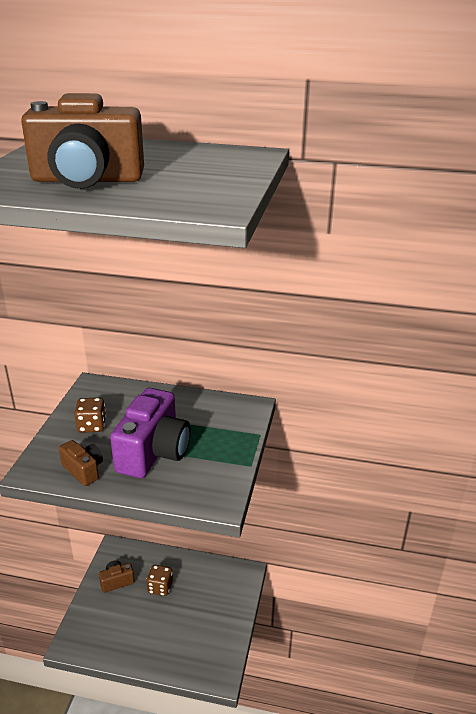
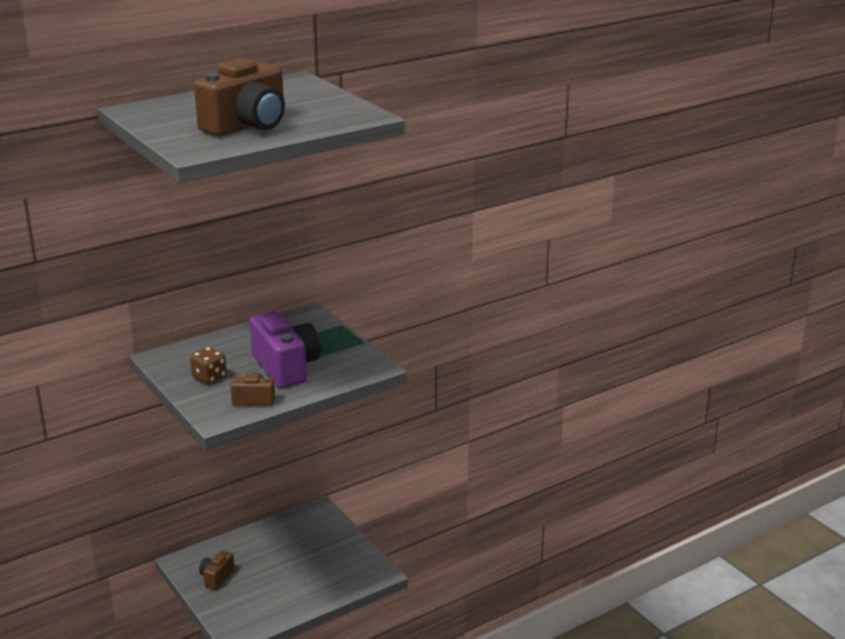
camera: 45 degrees left, 5 degrees down
brown dice [146,565,173,596] -> none

